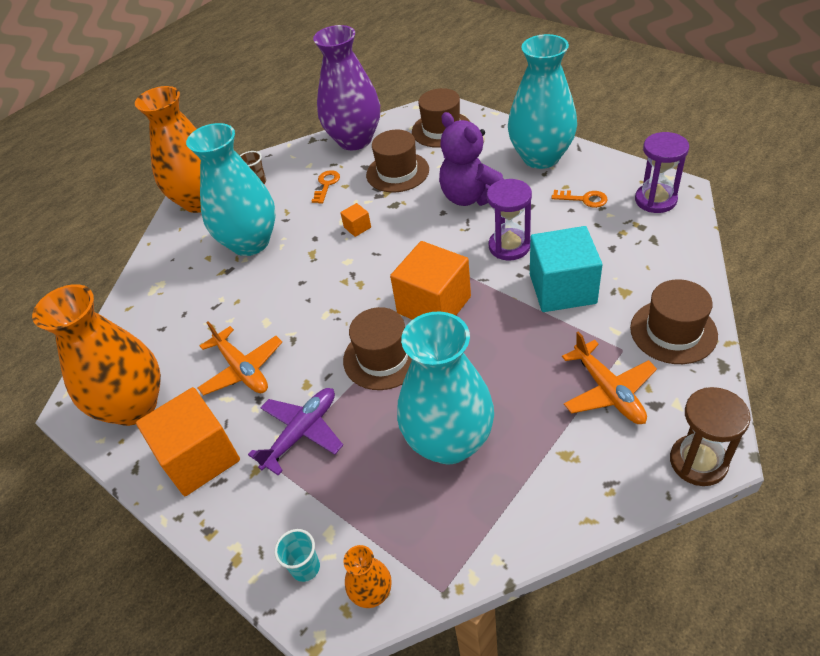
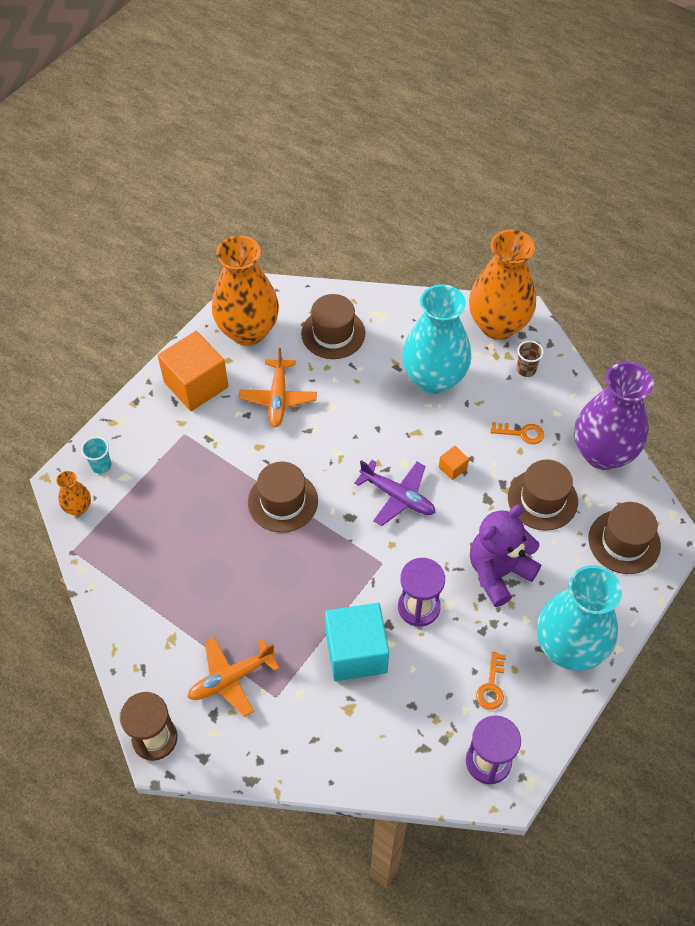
camera: 80 degrees right, 10 degrees up
orange plane [198,321,282,396] -> orange plane turned 45 degrees counterclockwise [239,348,317,427]
purple plane [248,388,343,475] -> purple plane moved to [354,460,435,526]
orange cube [390,241,471,320] -> none
turquoise vase [397,311,494,464] -> none
brown hat [630,279,718,364] -> brown hat moved to [301,294,365,359]

